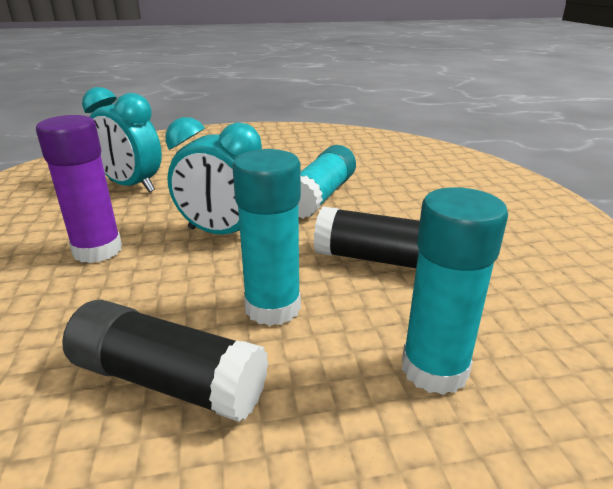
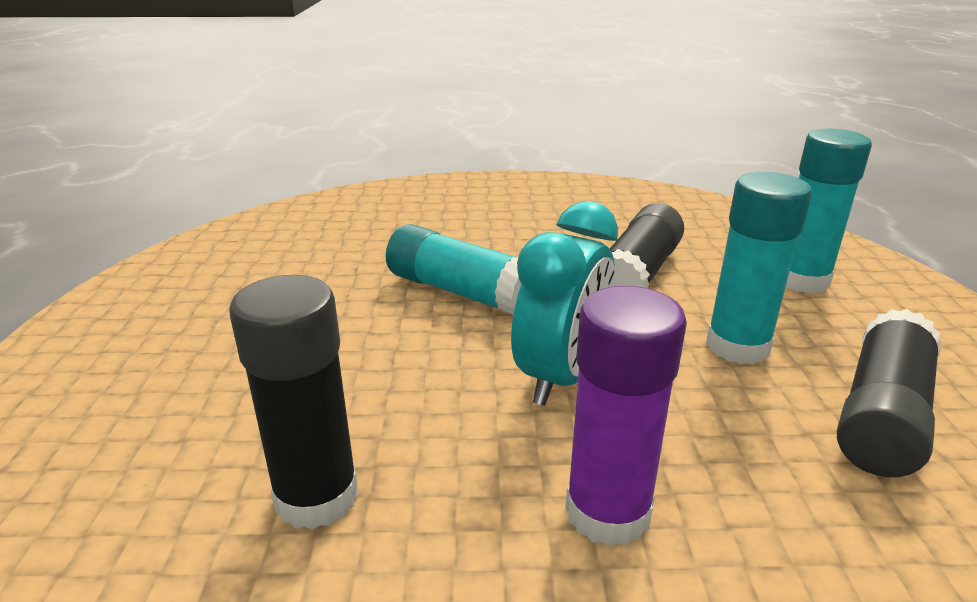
camera: 80 degrees left, 0 degrees up
turquoise clock [82,87,162,192] -> black glue stick [229,275,359,530]

